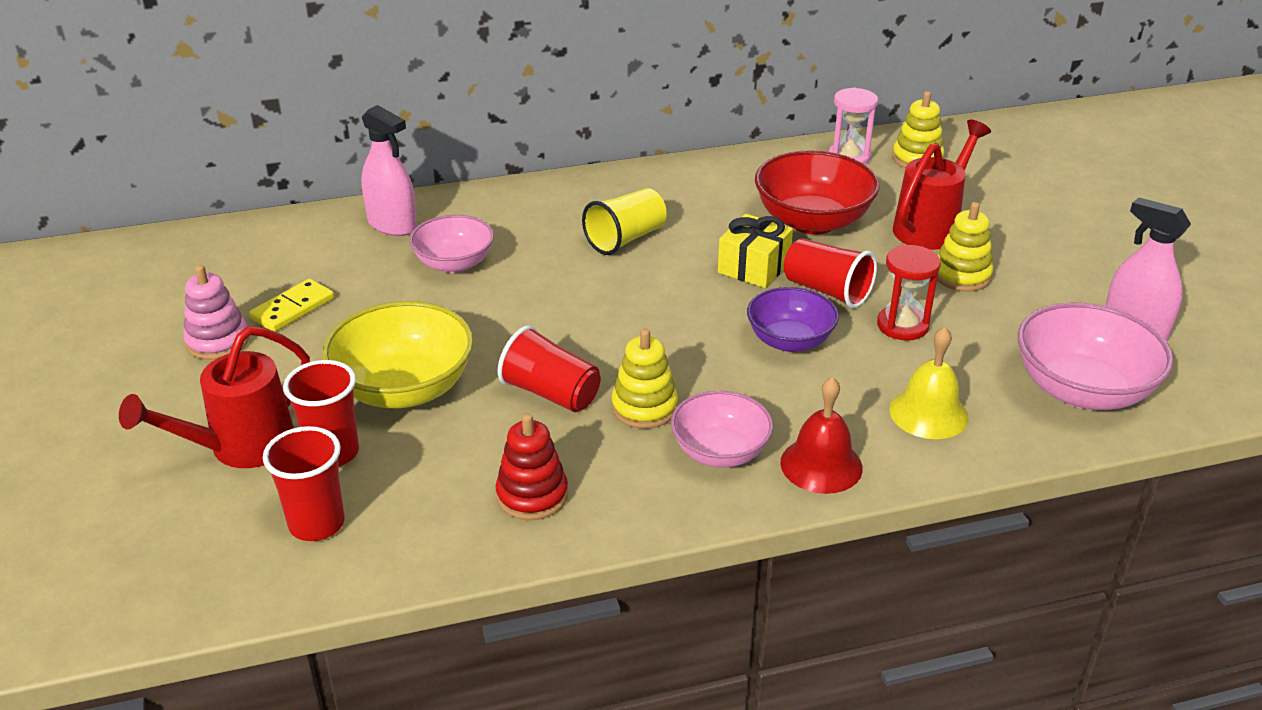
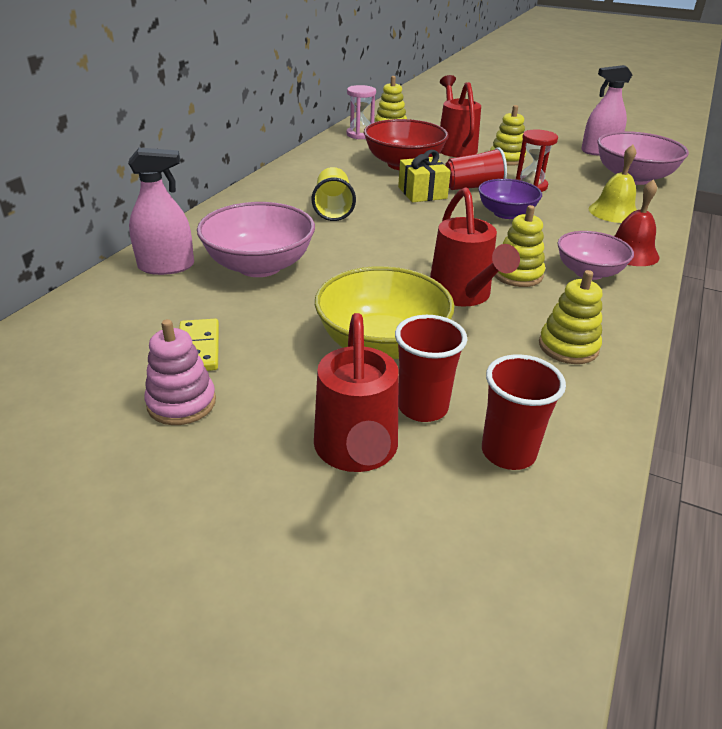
camera: 50 degrees left, 0 degrees up
pink bowl [409,215,494,273] -> pink bowl [197,202,315,277], size x1.54
red stacking toy [495,413,568,520] -> yellow stacking toy [539,270,602,364]
red cup [498,325,601,412] -> red watering can [430,188,520,306]

